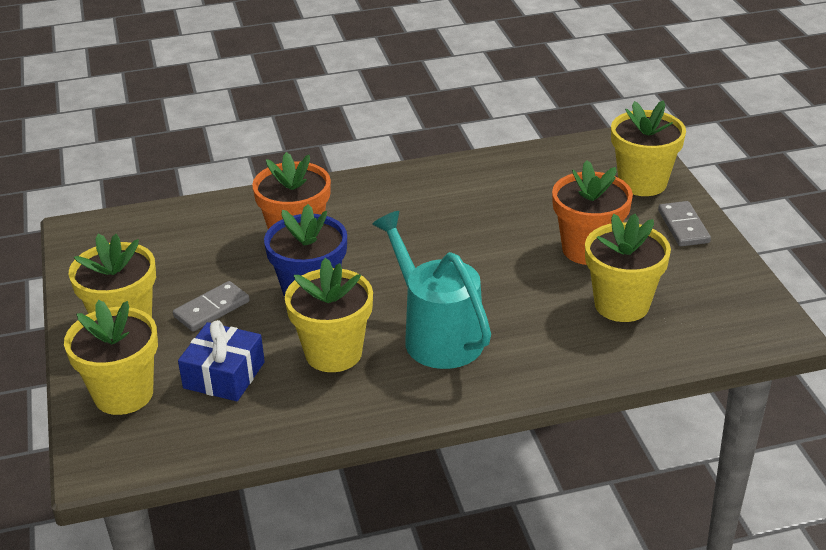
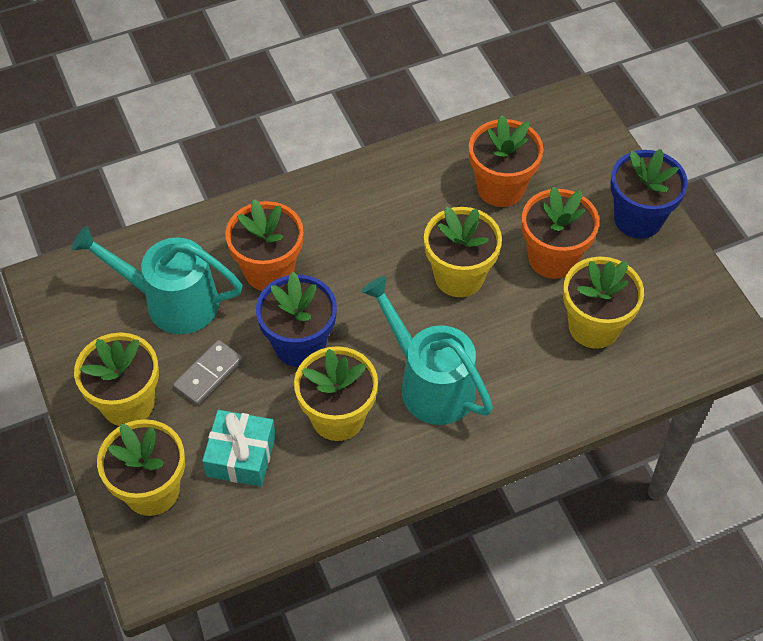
camera: 10 degrees left, 20 degrees up
blue gift [178,320,265,401] -> turquoise gift [202,410,276,487]
yellow flower pot [611,100,686,196] -> yellow flower pot moved to [424,207,502,297]
grey domino [658,201,711,246] -> blue flower pot [611,149,688,239]
none -> turquoise watering can [71,226,243,334]
none -> orange flower pot [469,115,543,207]

